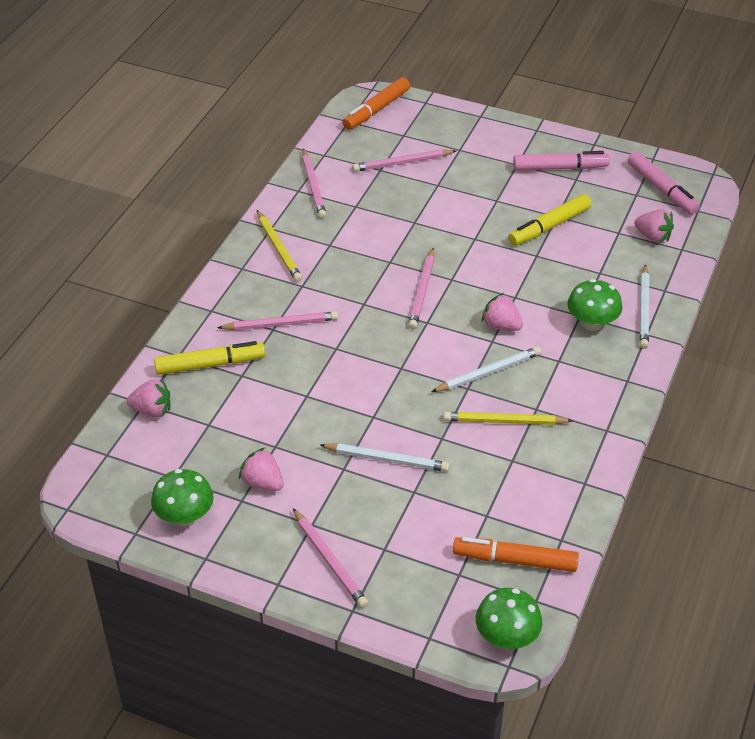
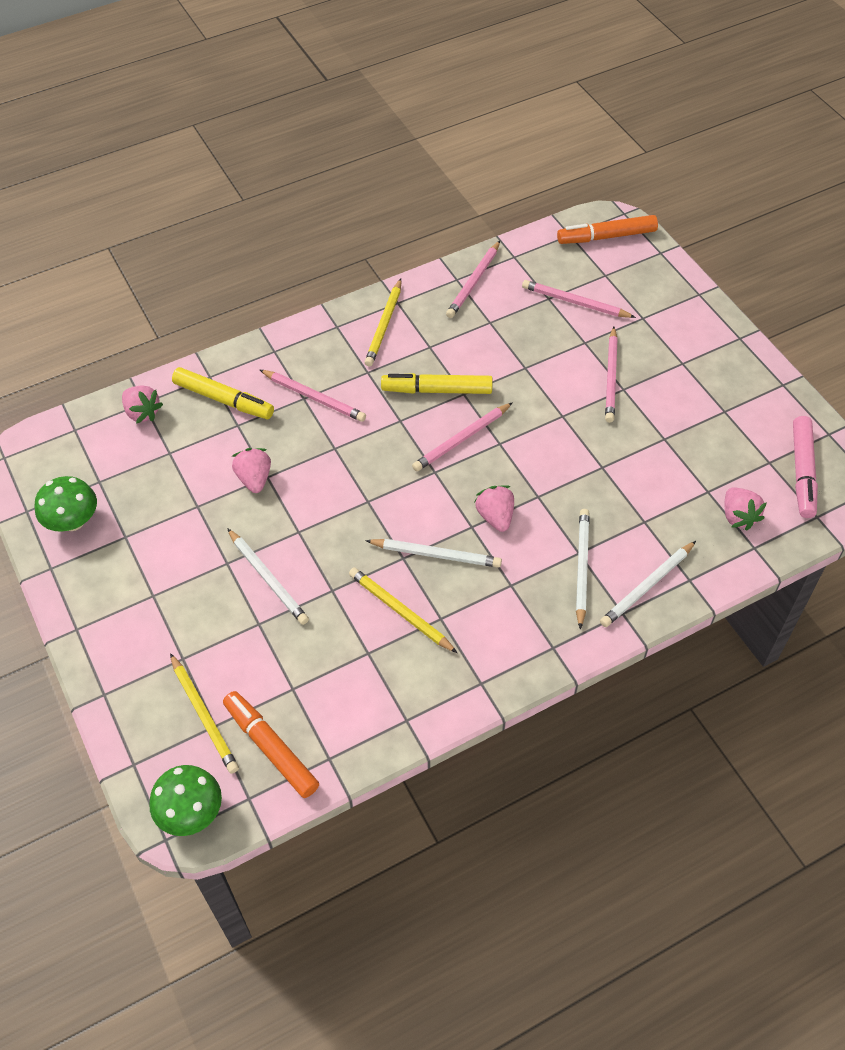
camera: 40 degrees right, 10 degrees up
pink strawberry [239,447,284,491] -> pink strawberry moved to [232,448,271,493]
pink pencil [293,508,368,608] -> pink pencil moved to [605,327,618,423]
yellow marker [508,194,591,246] -> yellow marker moved to [381,373,493,394]
pink marker [513,151,610,171] -> none
green mushroom [567,279,623,331] -> white pencil [576,509,590,629]
none -> yellow pencil [170,653,239,774]

